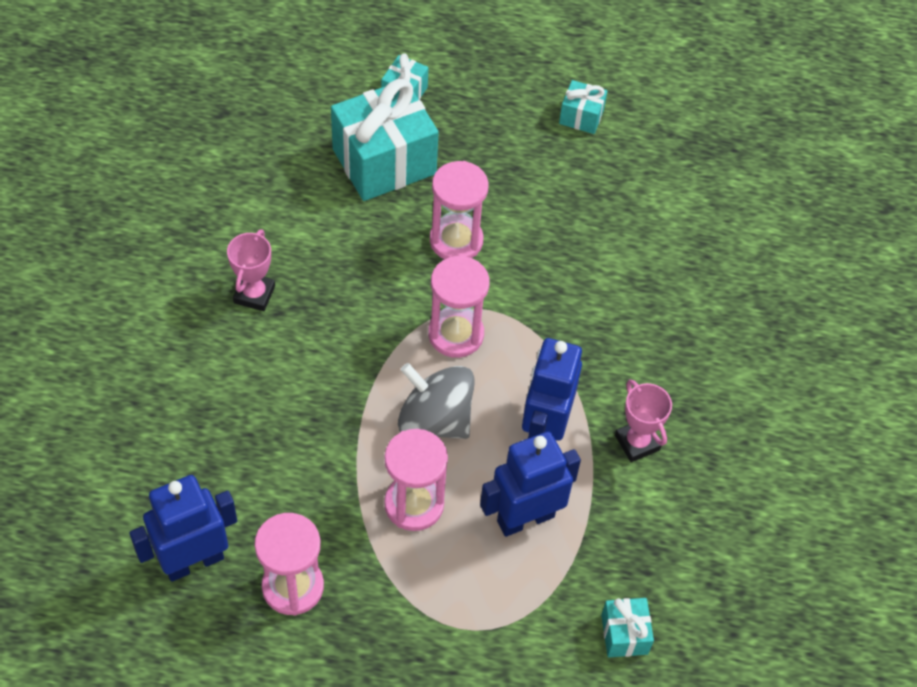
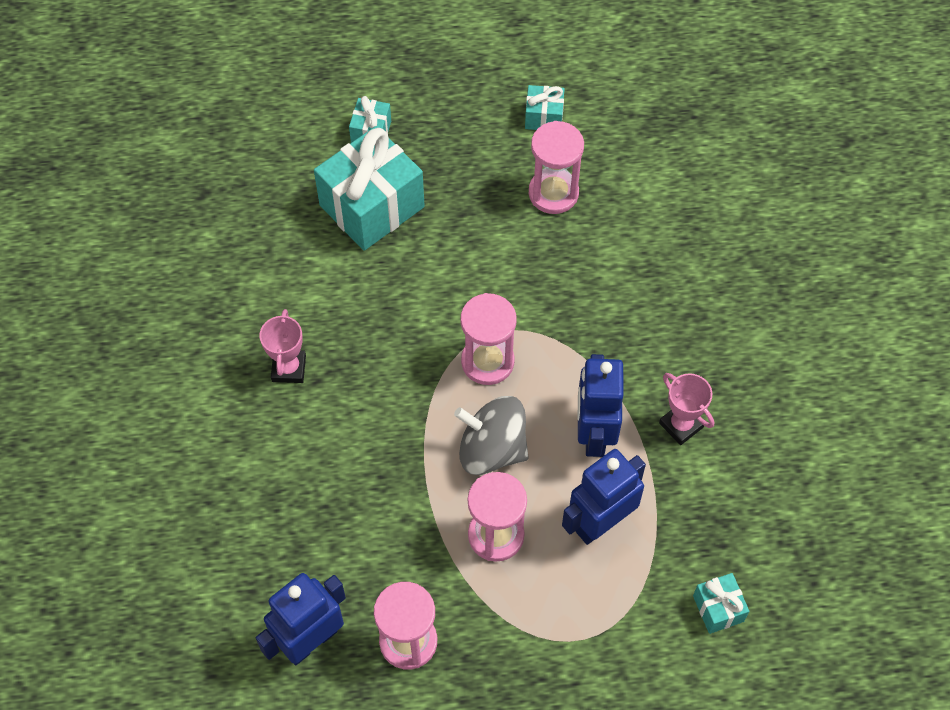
camera: 10 degrees left, 5 degrees up
pink hourglass [430,161,489,260] -> pink hourglass moved to [529,121,584,214]

